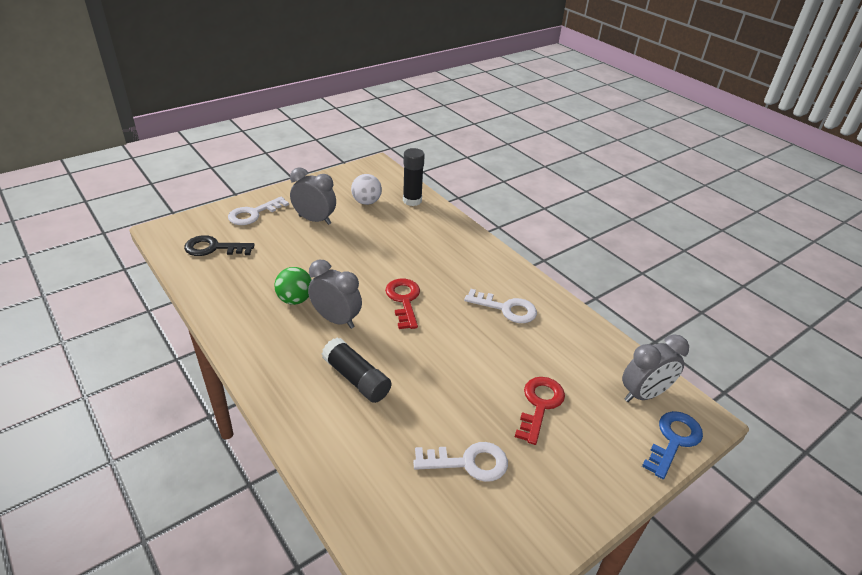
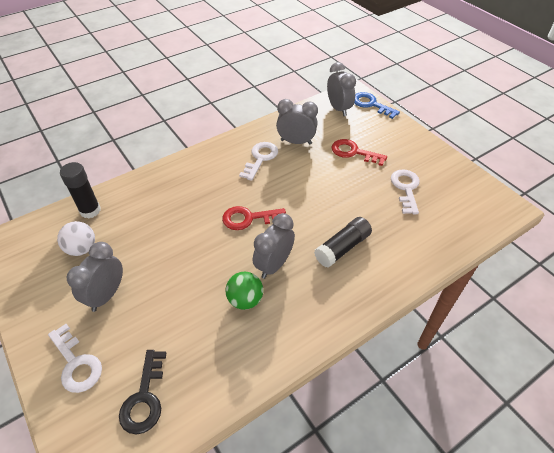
camera: 85 degrees left, 10 degrees up
none -> grey clock [276,99,318,144]

